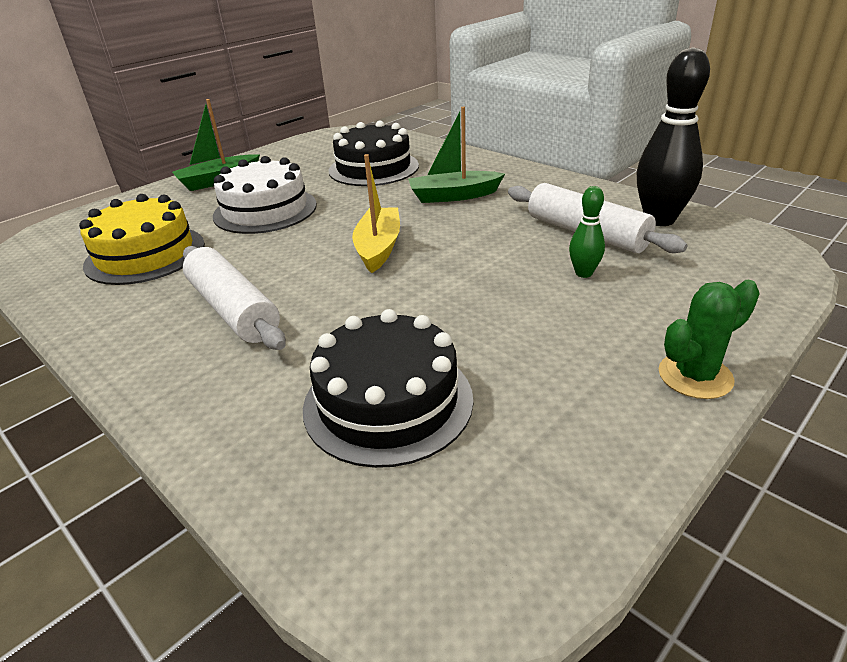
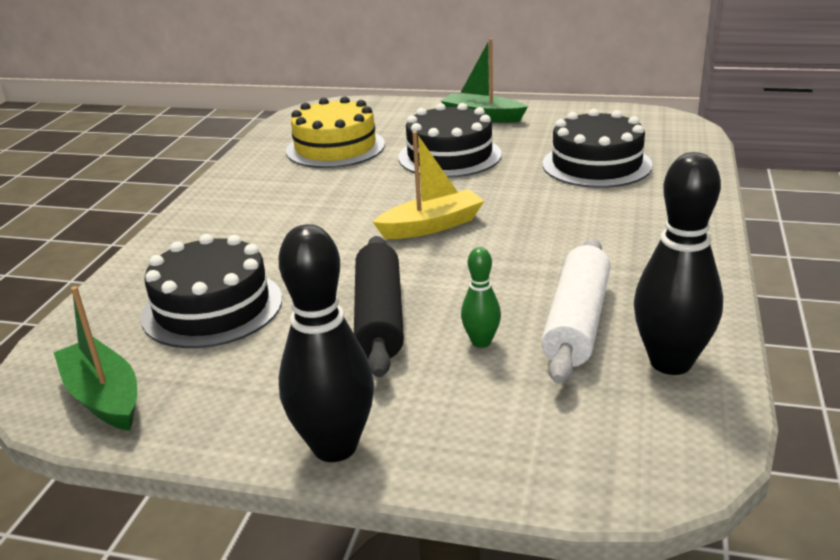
camera: 60 degrees right, 5 degrees down
white rolling pin [183,246,286,350] -> none
white cake [213,156,317,234] -> black cake [399,103,502,178]
green boat [408,107,505,203] -> green boat moved to [54,286,137,431]
green cactus [659,280,760,399] -> black bowling pin [279,224,374,462]
none -> black rolling pin [354,236,404,377]

